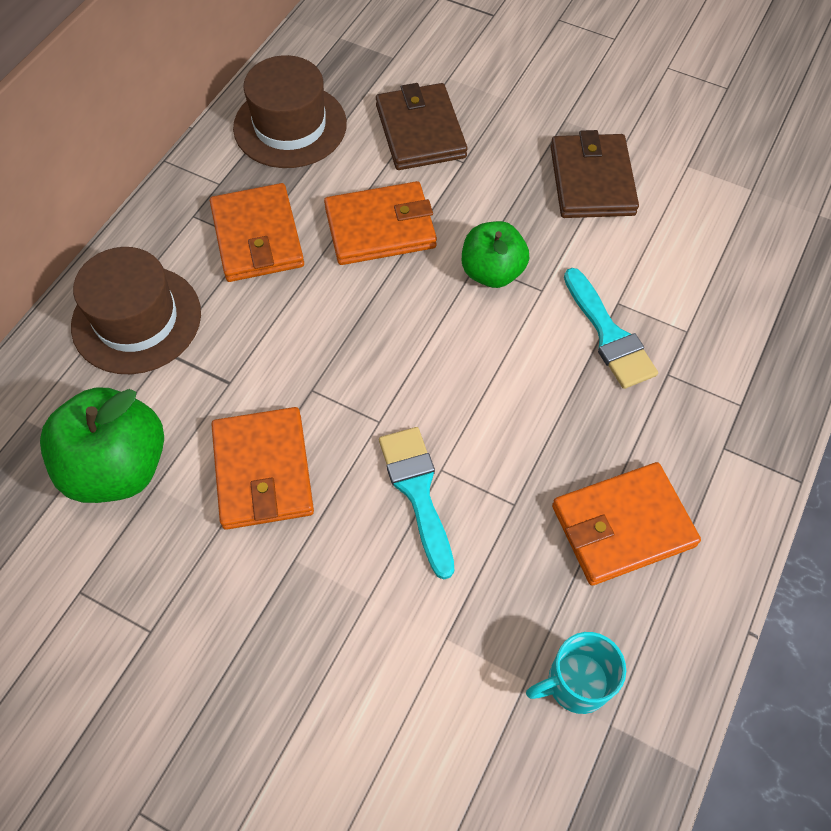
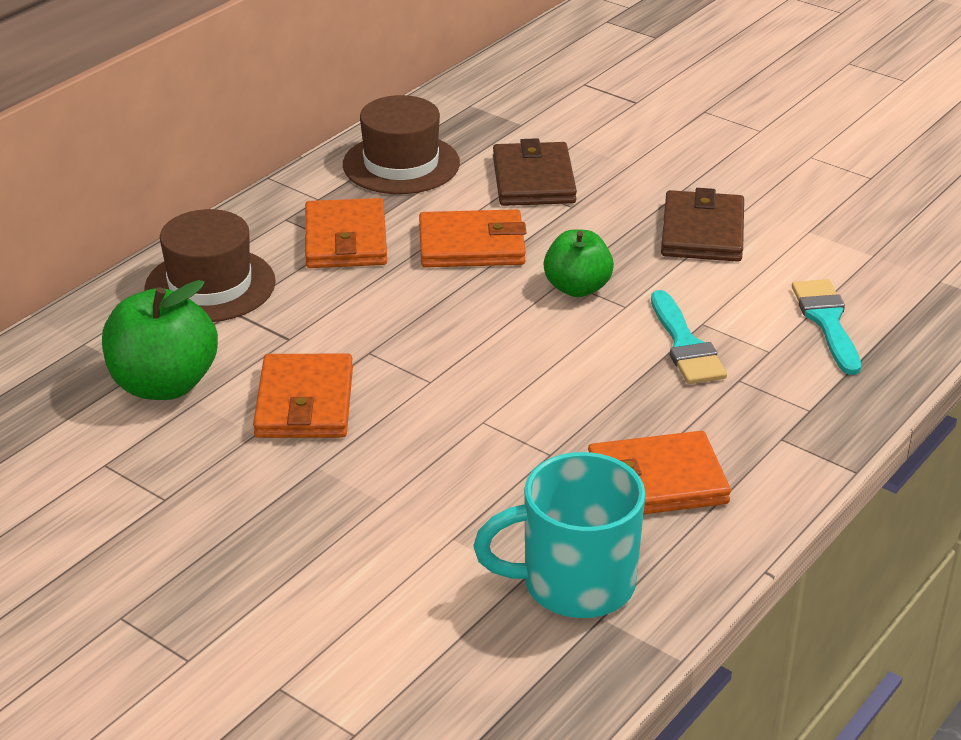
camera: 10 degrees right, 25 degrees down
turquoise brush [379,427,454,579] -> turquoise brush moved to [792,279,861,375]
turquoise mug [526,632,626,714] -> turquoise mug [473,452,645,618], size x1.72

